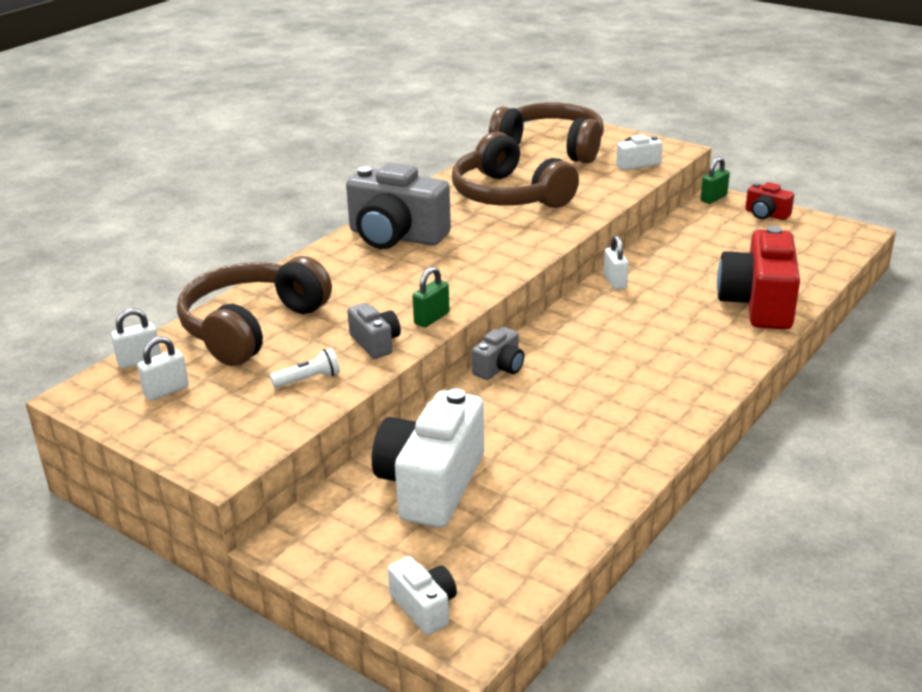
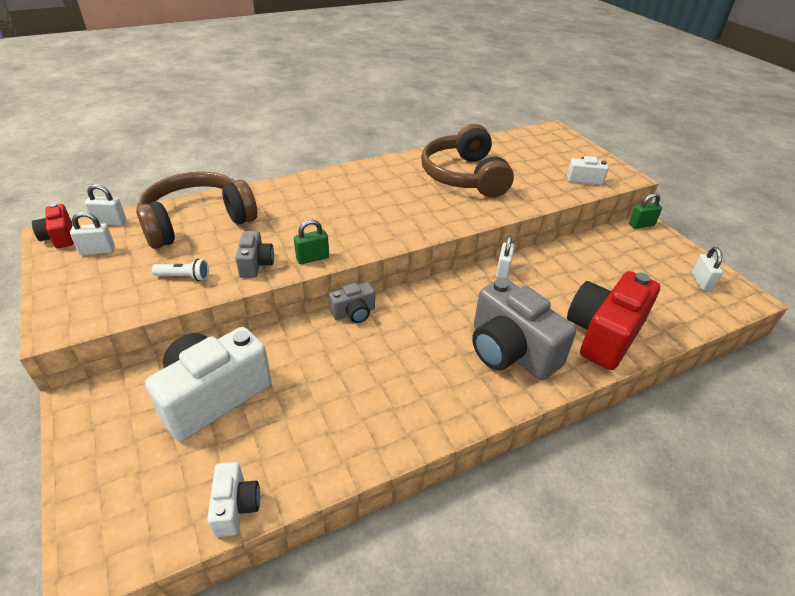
camera: 25 degrees right, 10 degrees up
grey camera [346,163,451,249] -> grey camera moved to [472,278,576,380]
white camera [388,556,457,635] -> white camera moved to [207,462,260,537]
brown headphones [489,103,604,164] -> none
red camera [746,182,794,220] -> red camera moved to [32,203,74,248]
none -> white padlock [692,247,723,291]

